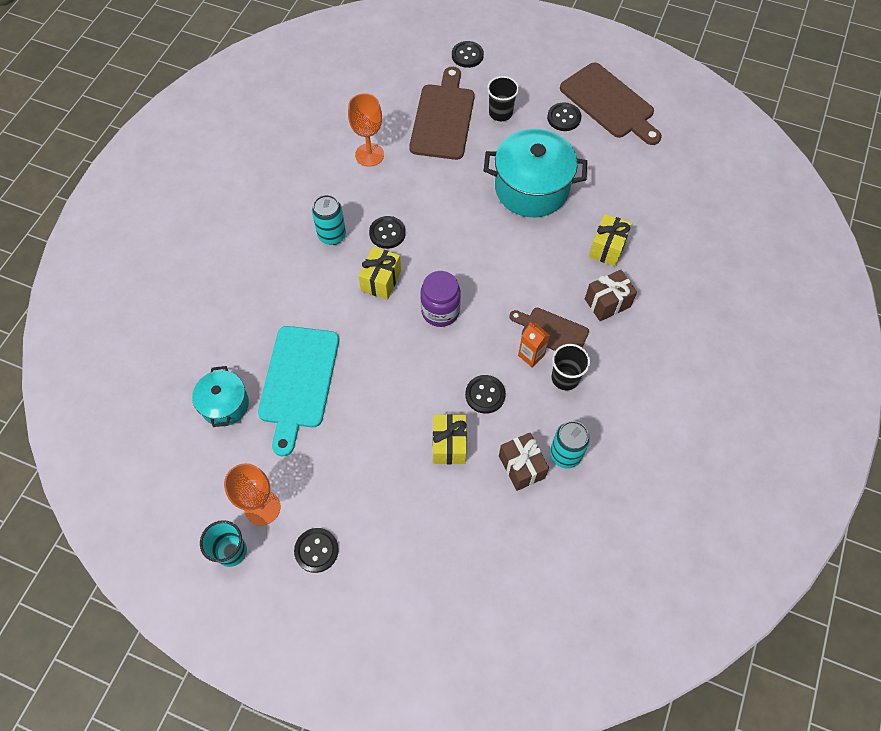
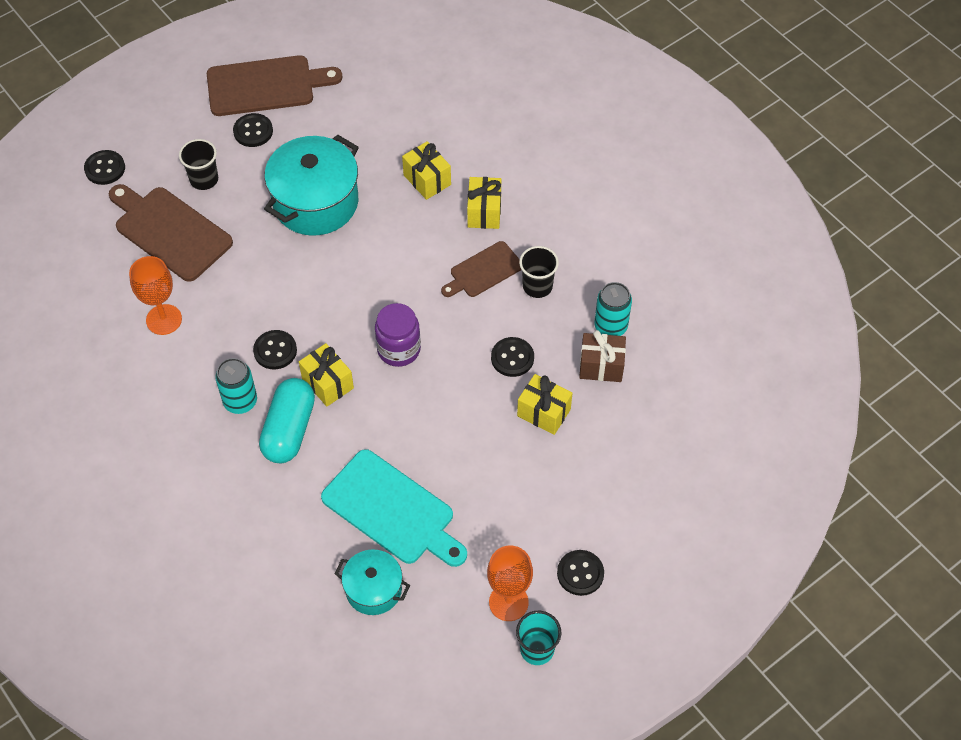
camera: 60 degrees left, 5 degrees down
orange carton [518,322,550,367] -> none
brown gift [585,270,637,321] -> yellow gift [467,177,501,229]
none -> turquoise capsule [259,378,315,463]

